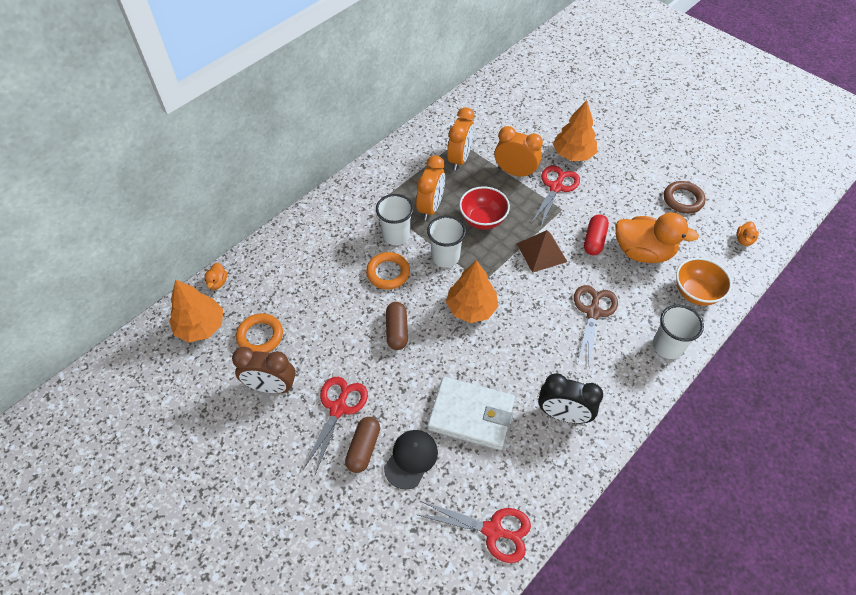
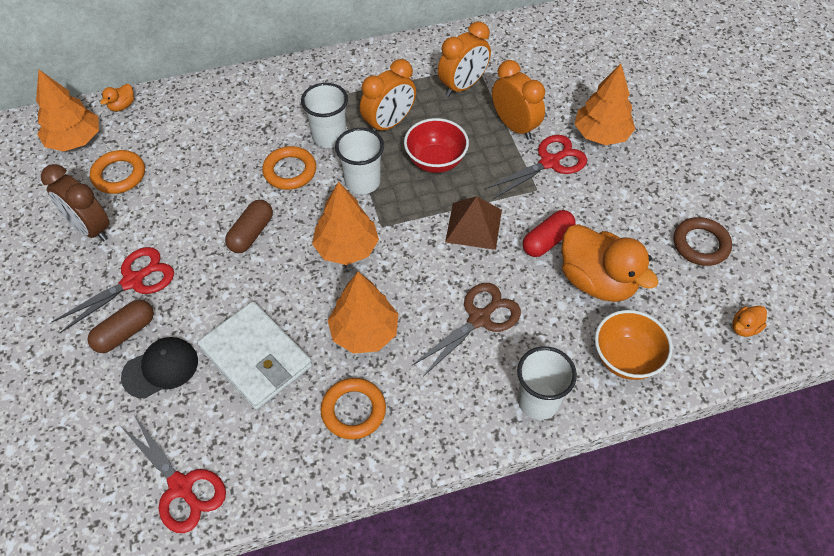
camera: 30 degrees right, 0 degrees up
black clock [538,373,603,424] -> orange ring [320,378,386,439]
none -> orange tree [327,272,398,354]

